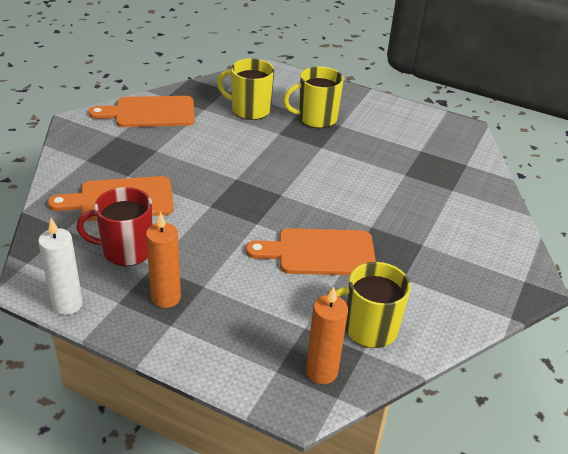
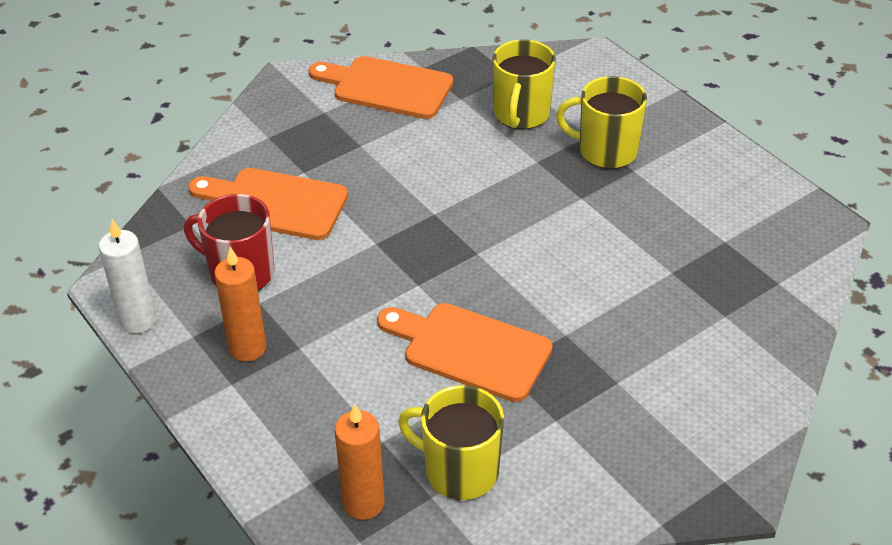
camera: 30 degrees right, 5 degrees up
yellow mug [217,58,274,120] -> yellow mug turned 120 degrees counterclockwise [493,39,556,129]

